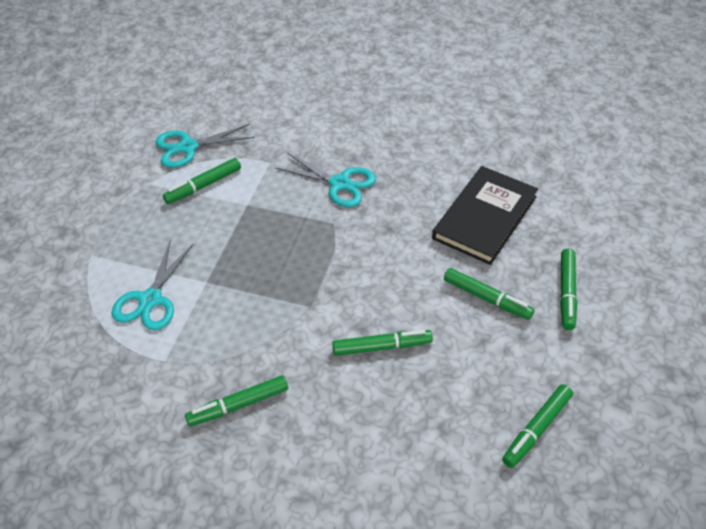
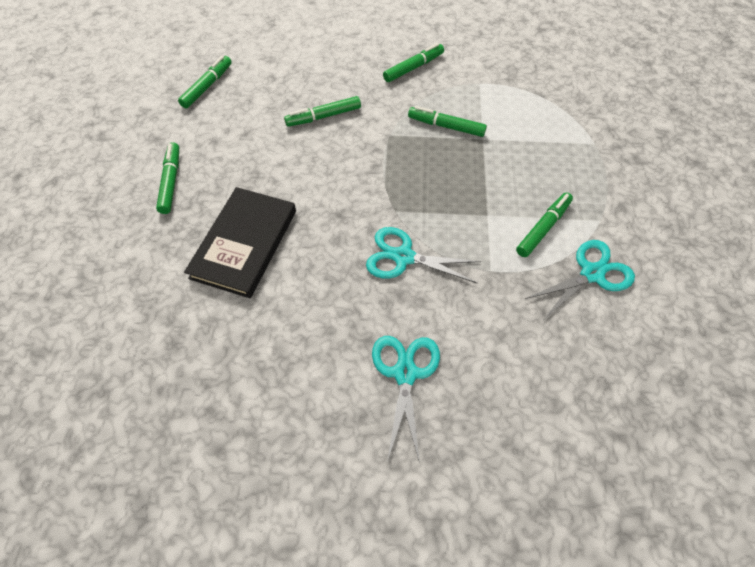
camera: 165 degrees right, 10 degrees up
turquoise scissors [111,240,193,331] -> turquoise scissors moved to [372,336,440,463]
green marker [444,268,534,320] -> green marker moved to [408,106,487,137]

